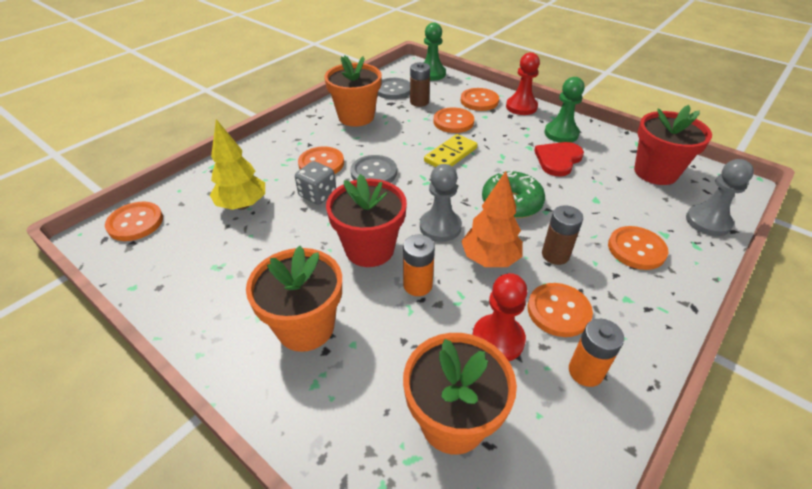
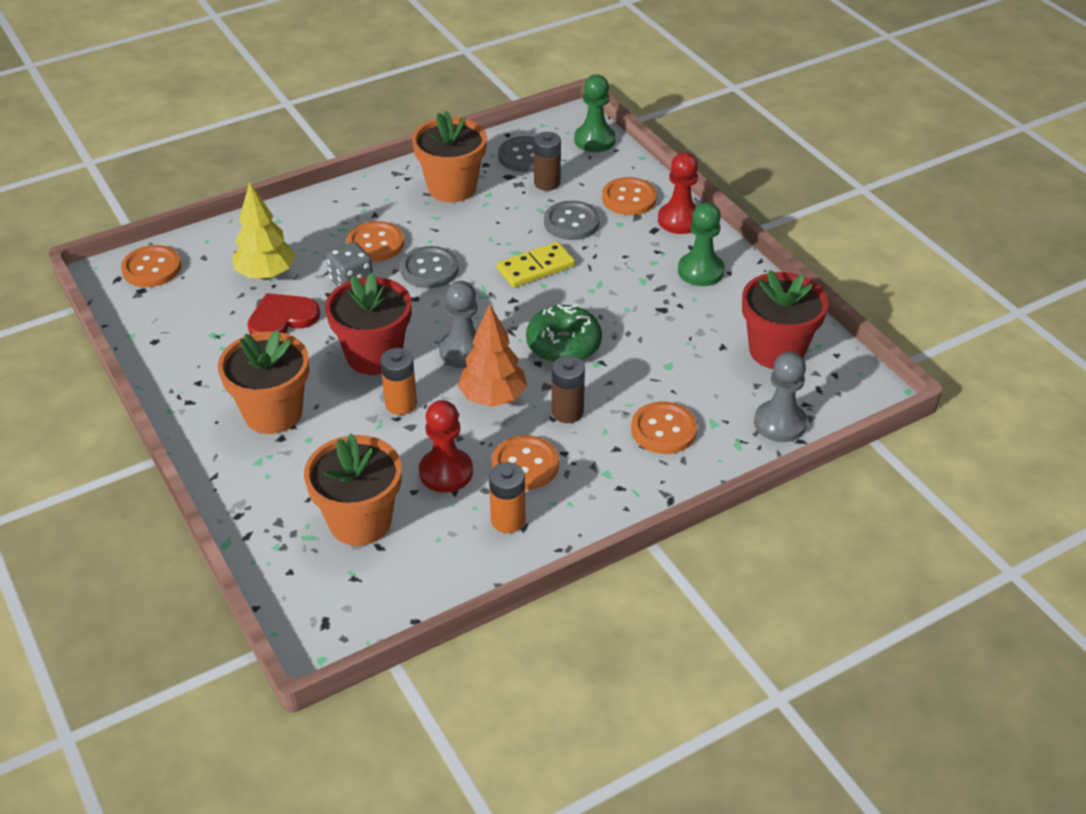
camera: 20 degrees right, 0 degrees up
orange button [434,107,474,133] -> grey button [544,201,600,240]
red heart [534,142,584,177] -> red heart moved to [247,293,320,334]

